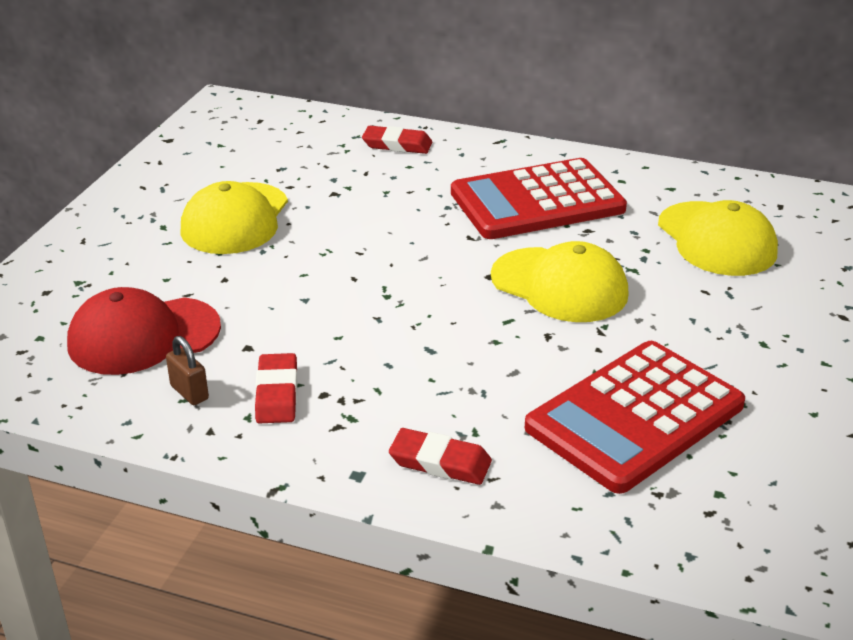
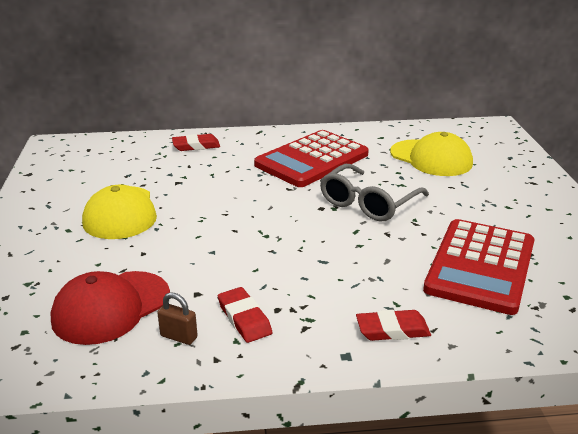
camera: 25 degrees left, 5 degrees down
yellow cap [491,241,629,322] -> grey glasses [320,164,429,222]

